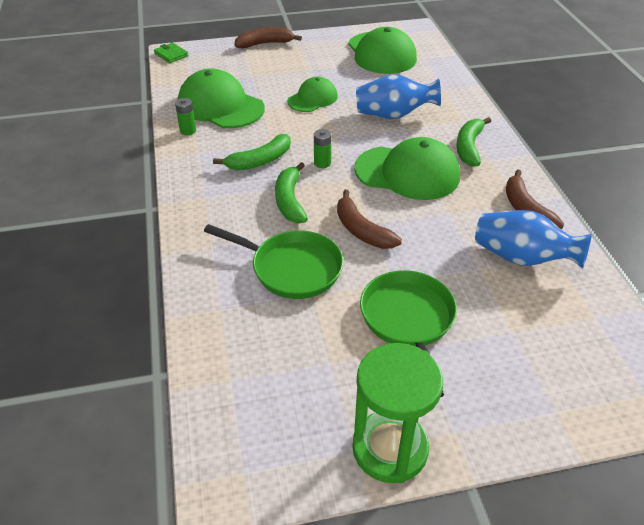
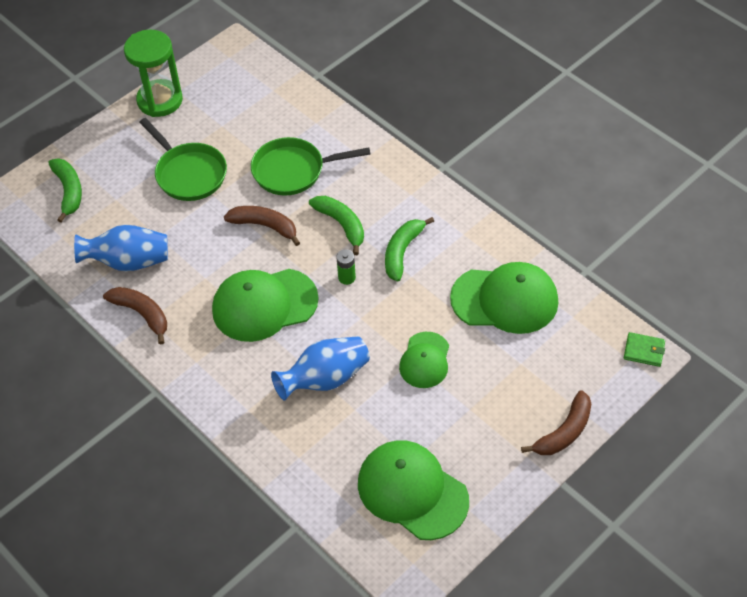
camera: 150 degrees right, 10 degrees up
green battery [175,98,196,135] -> none
green banana [457,117,491,167] -> green banana moved to [48,158,82,223]

